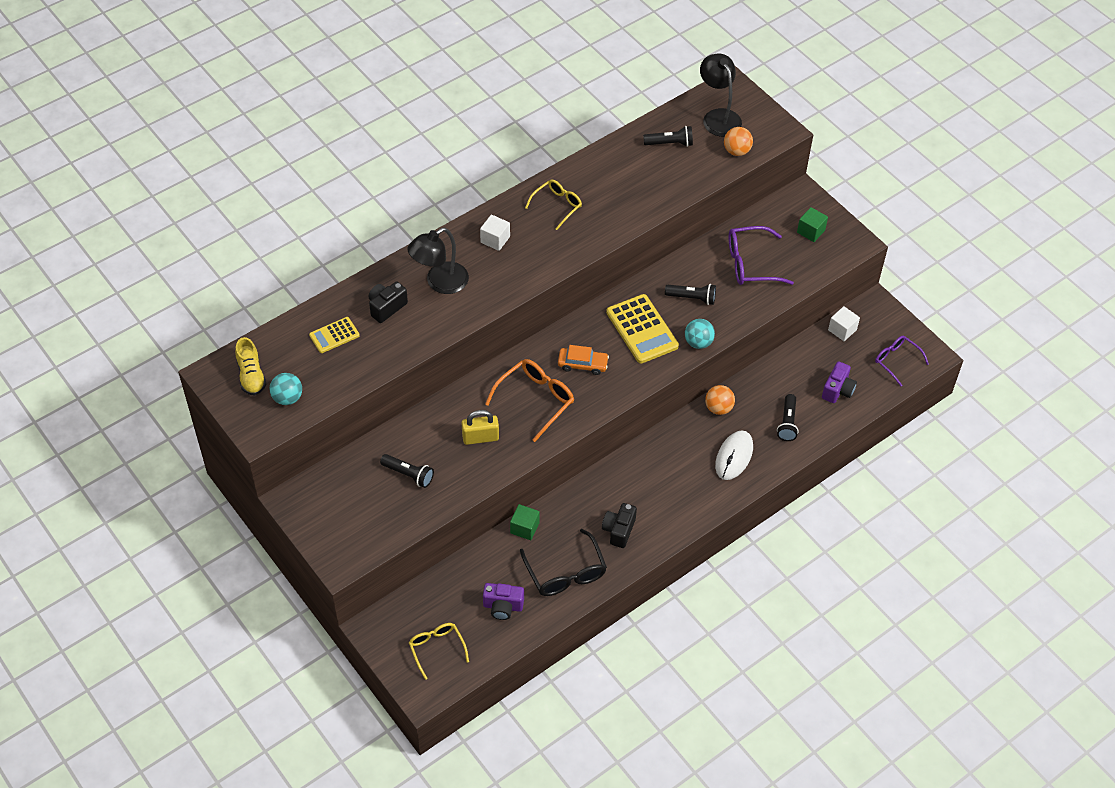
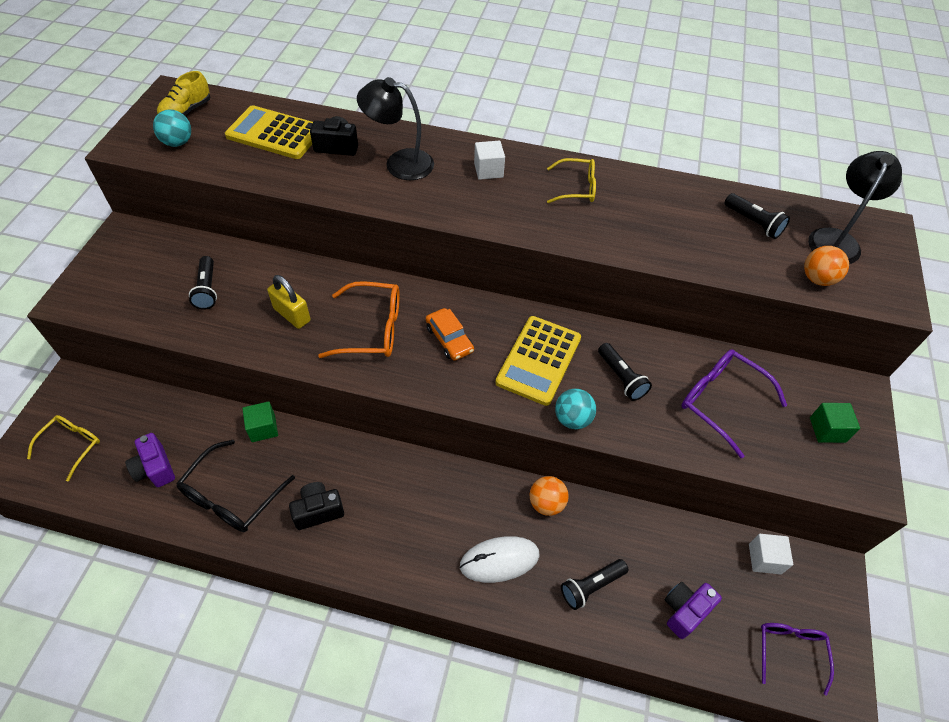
camera: 50 degrees right, 0 degrees up
yellow calculator [309,317,360,353] -> yellow calculator [225,105,313,159], size x1.77
purple camera [822,361,857,403] -> purple camera turned 150 degrees clockwise [665,582,722,639]

